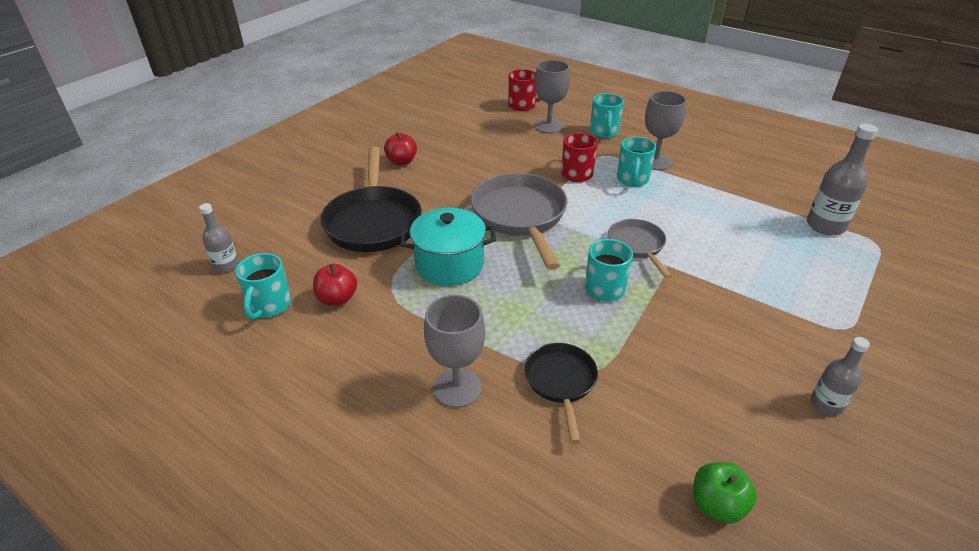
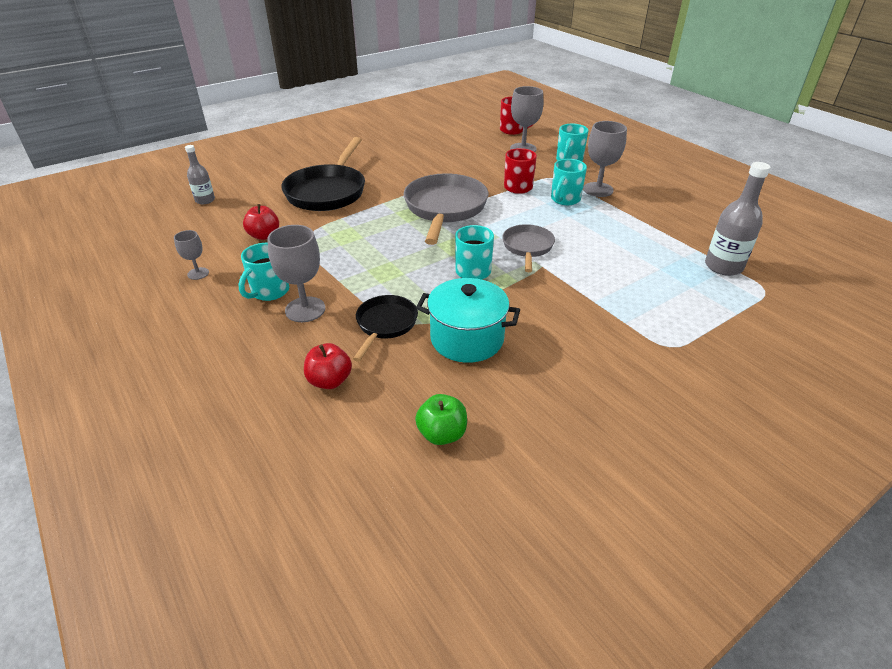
camera: 20 degrees right, 0 degrees up
turquoise mug [235,253,291,320] -> turquoise mug moved to [238,243,289,301]
red apple [384,132,417,165] -> red apple moved to [304,343,352,389]
turquoise pot [401,208,496,286] -> turquoise pot moved to [416,278,520,363]
grey bottle [811,337,870,416] -> none
none -> grey goblet [174,230,209,280]

